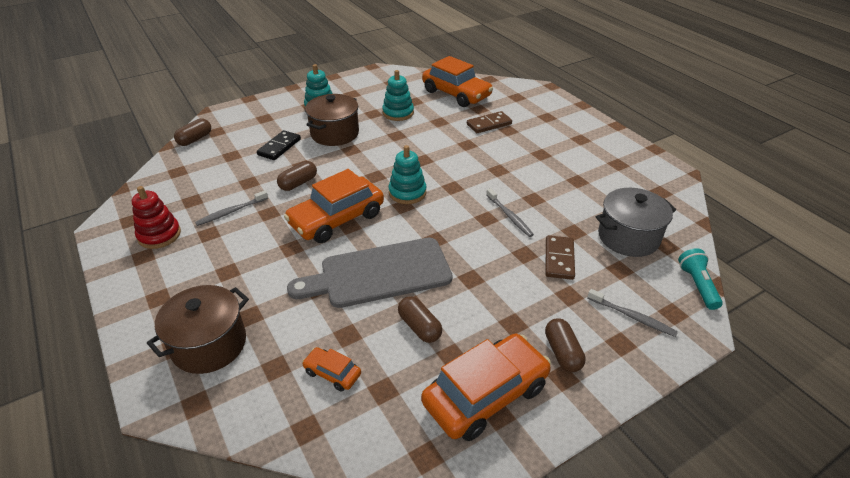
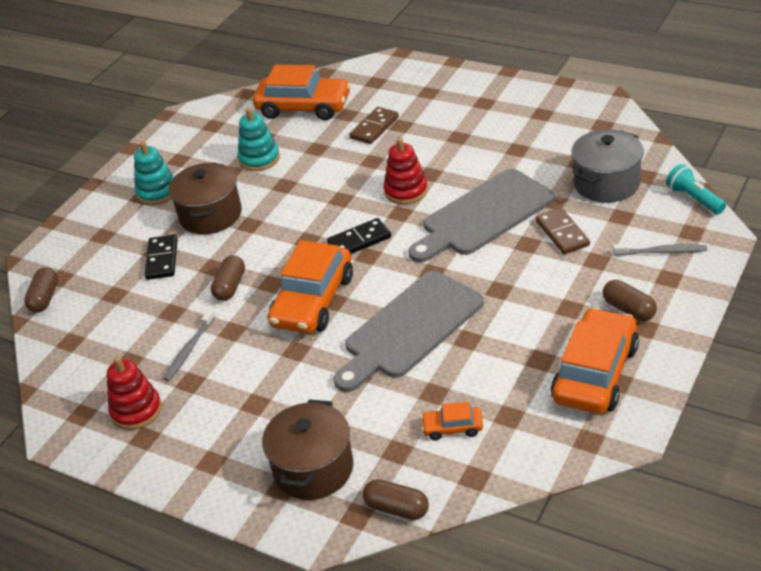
camera: 25 degrees left, 0 degrees up
turquoise stacking toy [389,145,427,204] -> black domino [327,218,391,254]
brown capsule [398,296,442,343] -> brown capsule moved to [363,479,429,520]
grey toothbrush [486,188,534,237] -> grey cutting board [408,169,554,262]
none -> red stacking toy [383,138,428,205]

